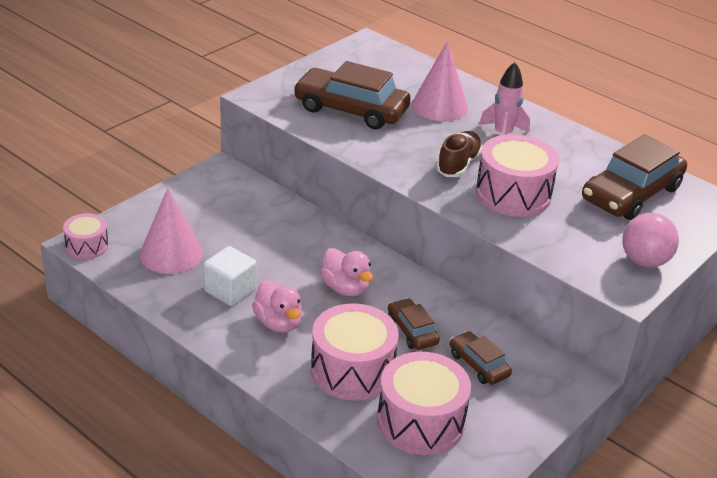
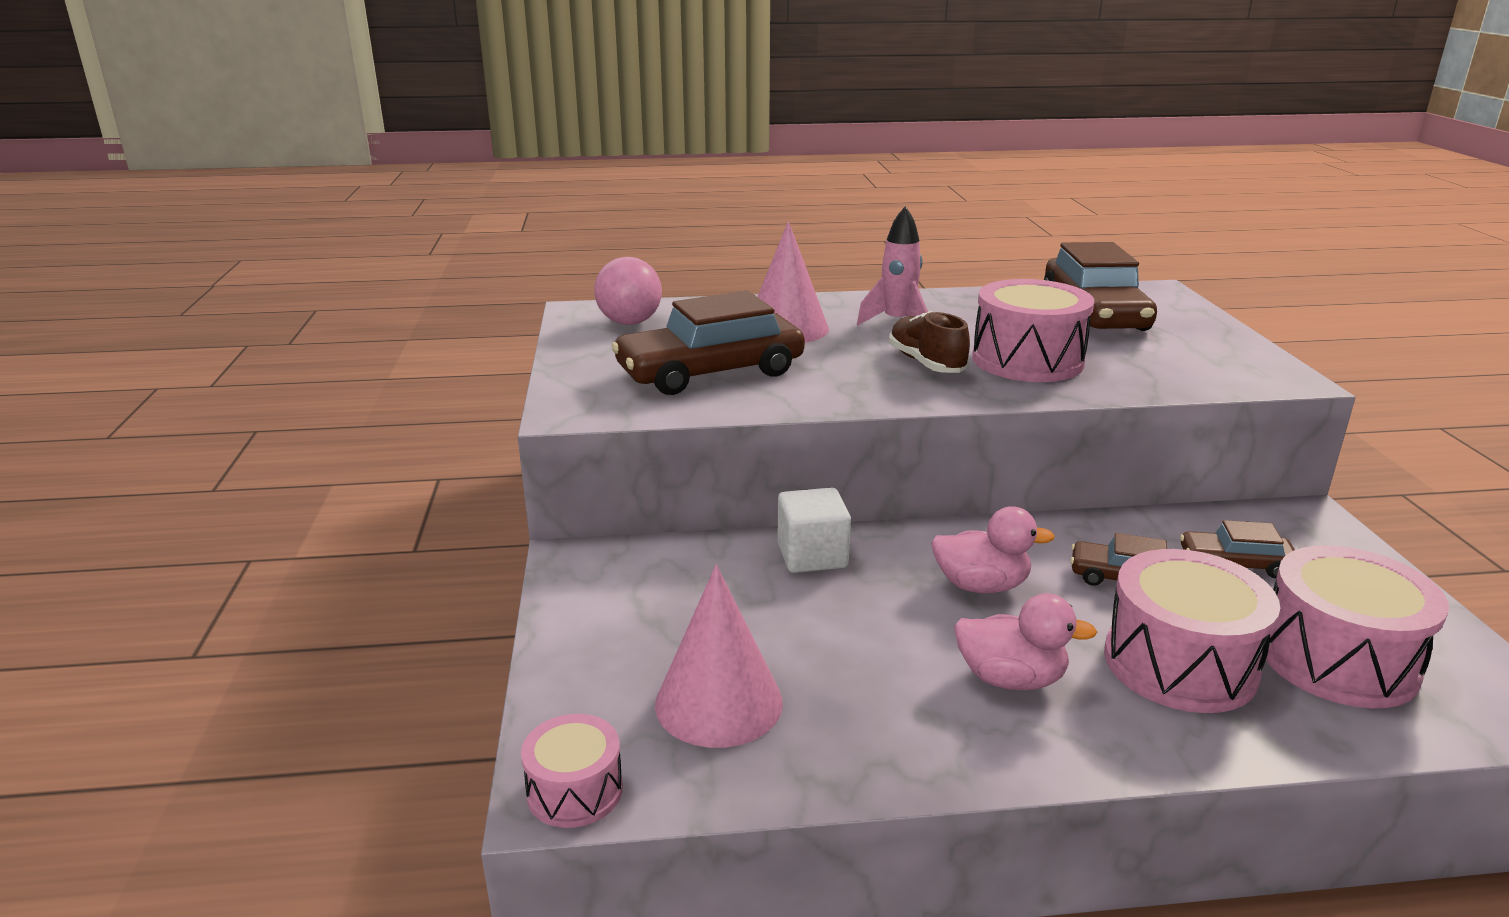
camera: 45 degrees left, 10 degrees down
white cube [204,246,256,306] -> white cube moved to [777,488,851,573]
pink ball [622,213,679,268] -> pink ball moved to [594,257,662,325]

